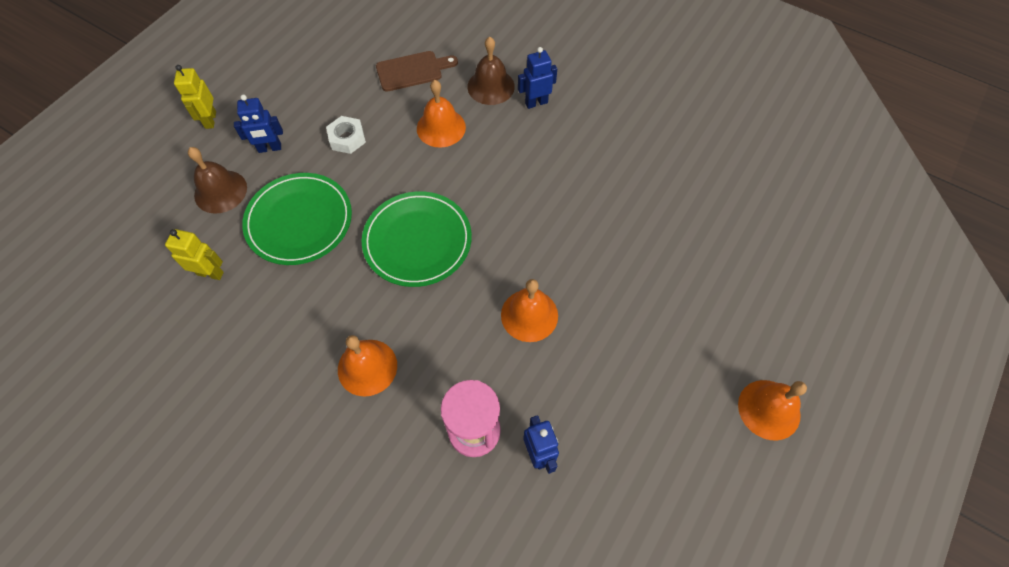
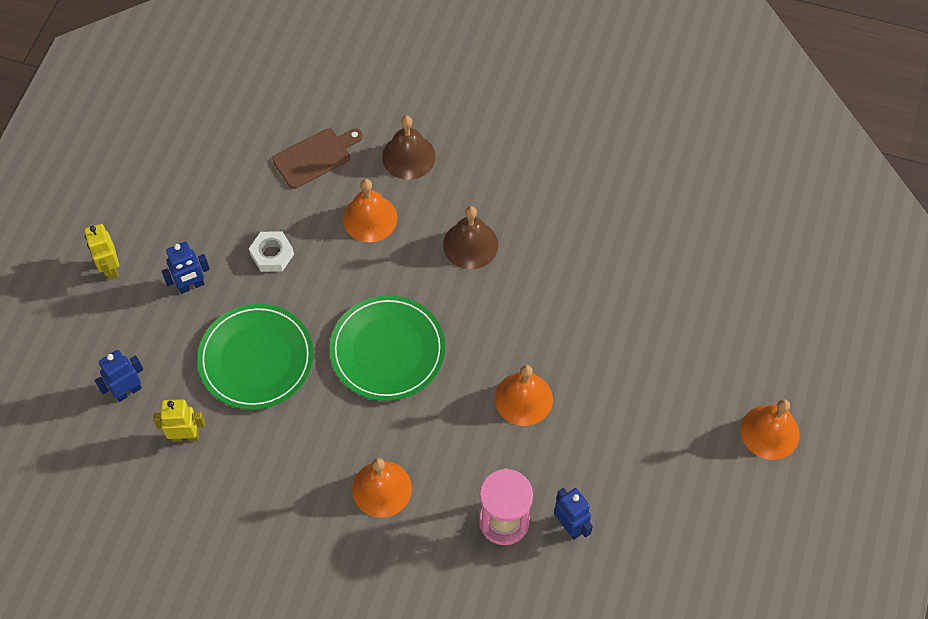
camera: 15 degrees left, 0 degrees up
brown bell [188,147,247,214] -> brown bell moved to [443,206,498,269]
blue robot [518,47,557,109] -> blue robot moved to [95,350,143,402]

